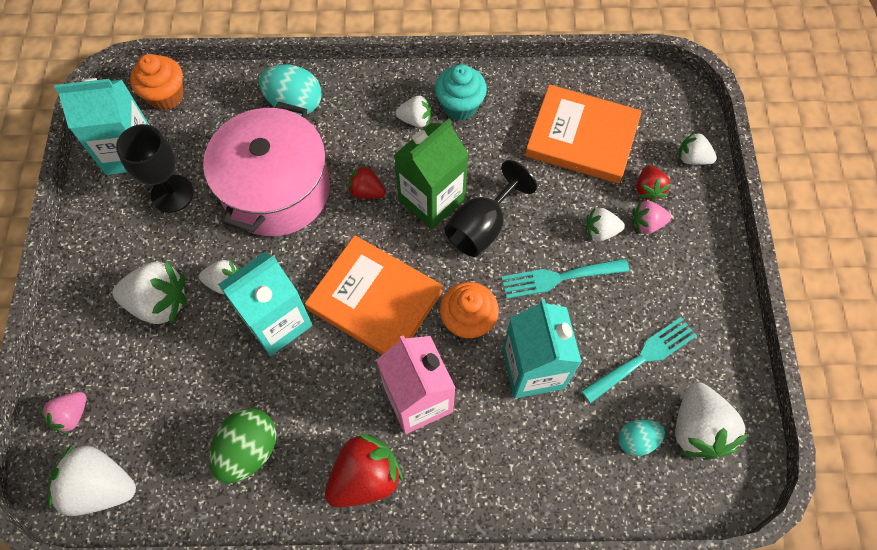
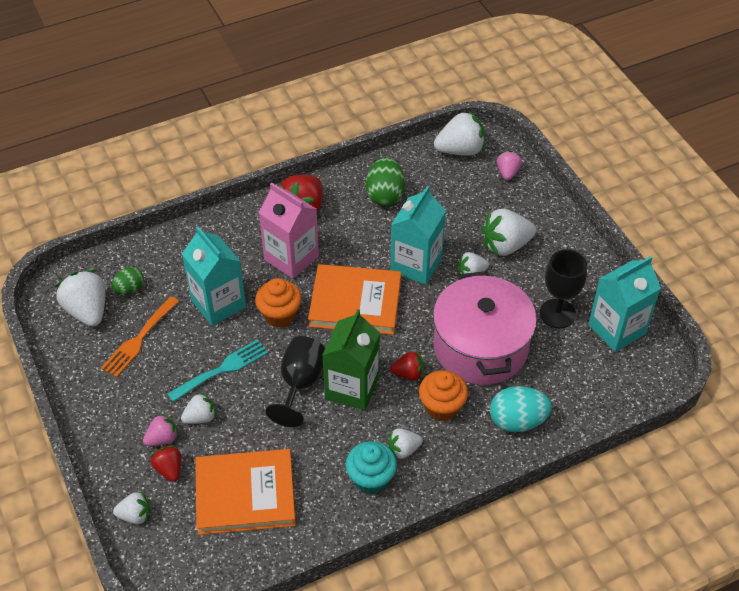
camera: 155 degrees right, 15 degrees down
orange cupcake [130,54,184,110] -> orange cupcake moved to [419,370,468,421]
turquoise fork [581,317,697,403] -> orange fork [101,296,179,377]
turquoise egg [618,419,665,456] -> green egg [112,267,144,295]

